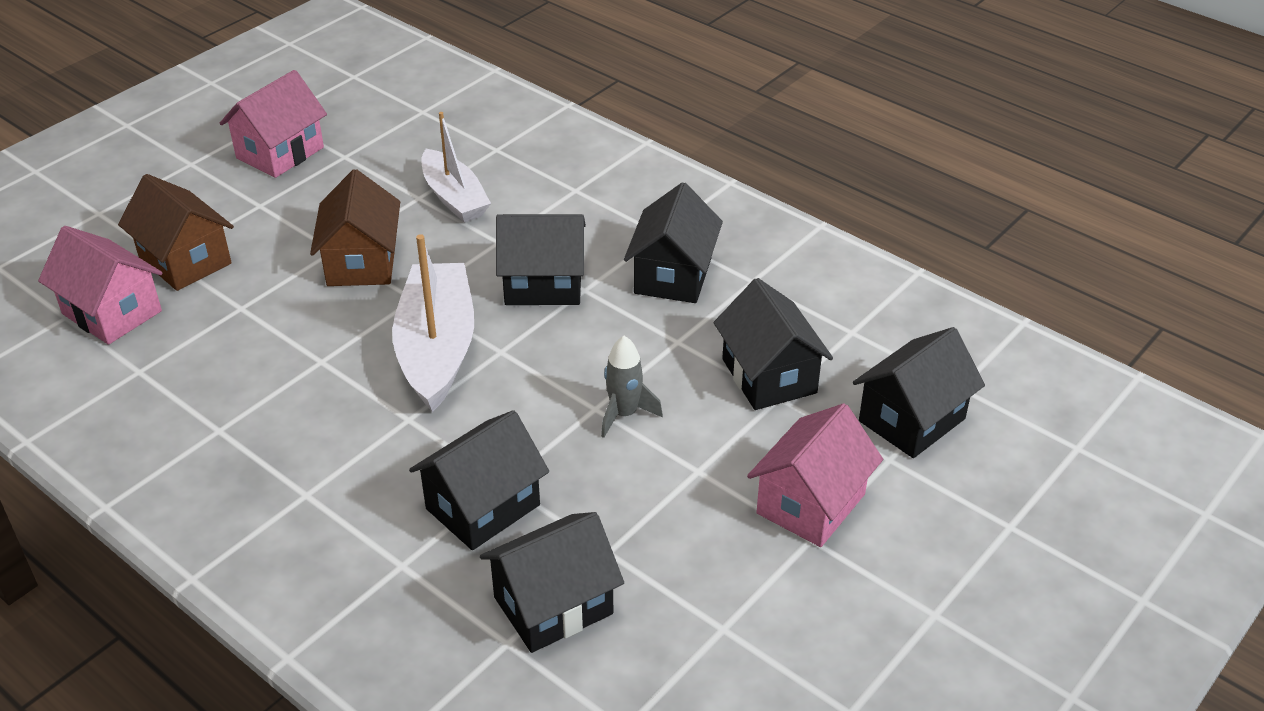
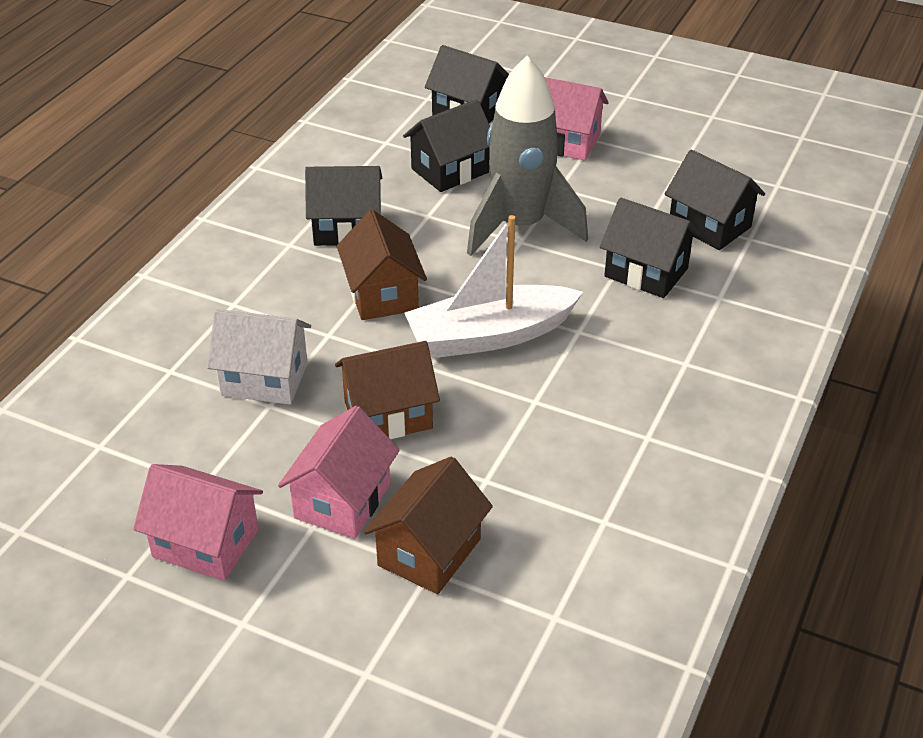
camera: 105 degrees left, 0 degrees up
pink house [38,226,162,345] -> pink house moved to [278,406,400,539]
white boat [421,112,491,223] -> white house [207,309,311,405]
black house [496,214,586,305] -> brown house [337,210,427,320]
grey rocket [601,336,663,438] -> grey rocket [467,56,588,256], size x2.33

